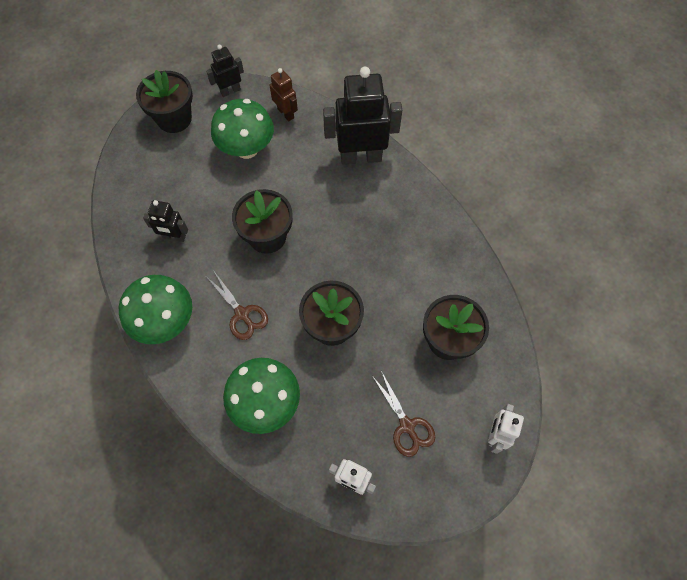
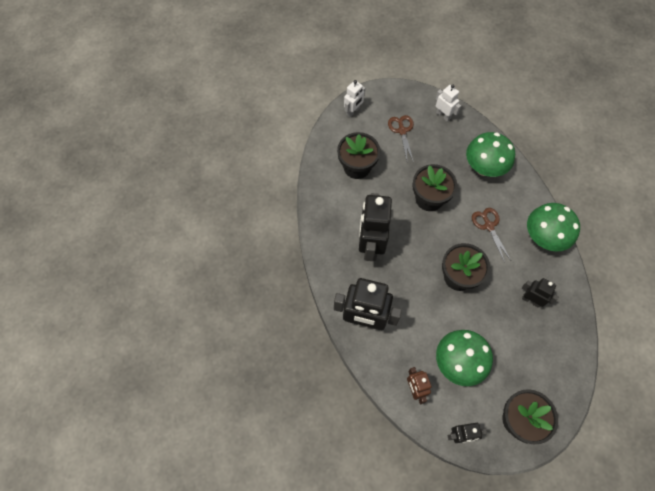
camera: 160 degrees left, 0 degrees up
none -> black robot [359,193,392,261]

